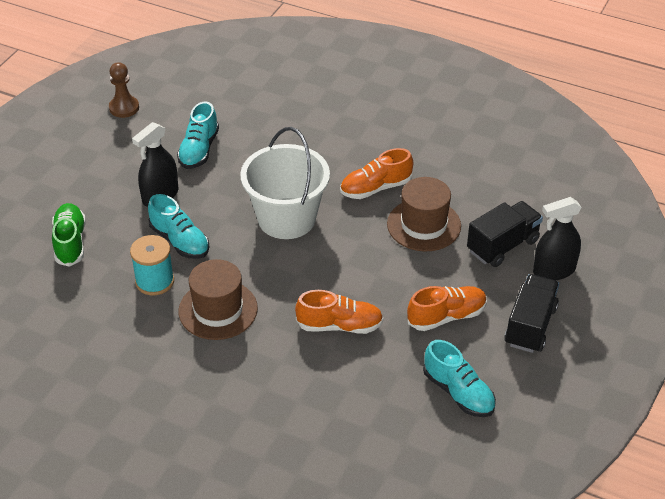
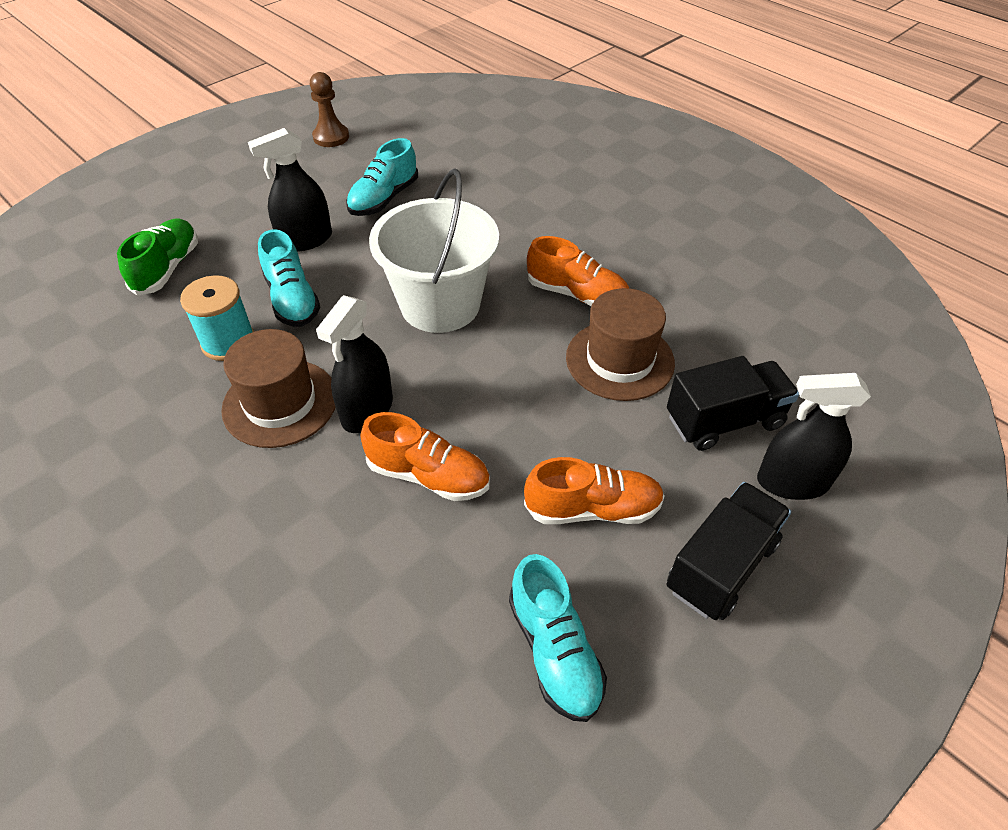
camera: 20 degrees right, 5 degrees up
orange shoe [340,148,413,199] -> orange shoe turned 150 degrees counterclockwise [527,236,629,306]
none -> black spray bottle [316,295,393,433]

